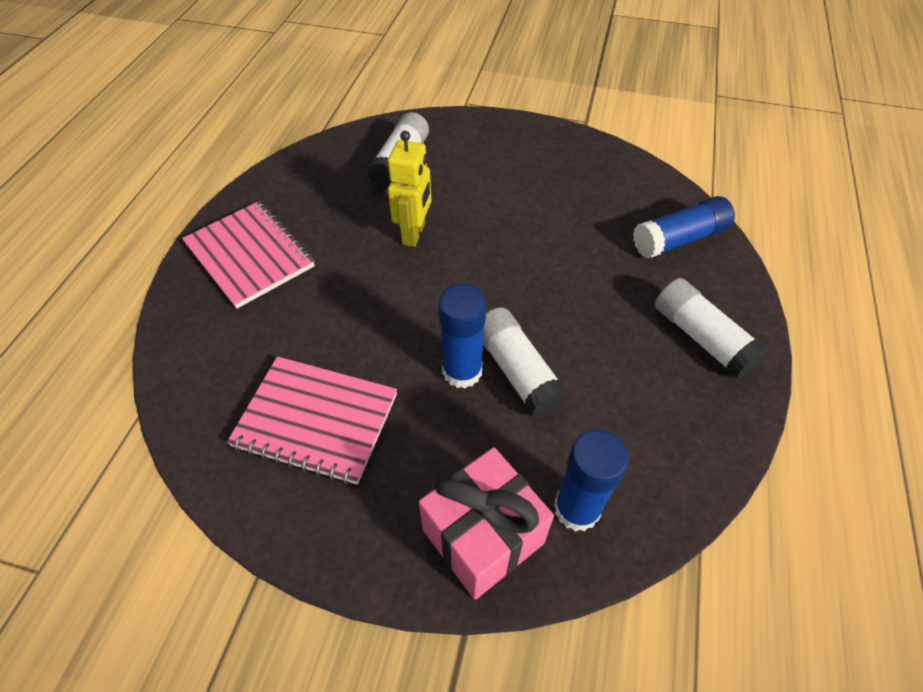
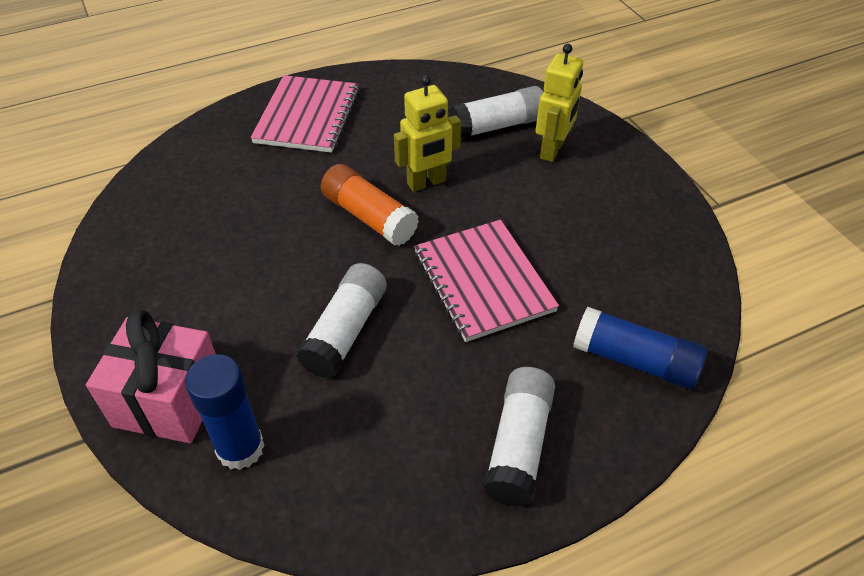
camera: 50 degrees right, 5 degrees down
pink notebook [227,356,397,485] -> pink notebook moved to [414,220,559,342]
blue glue stick [438,284,486,388] -> none
none -> orange glue stick [321,164,419,246]
none -> yellow robot [536,44,583,162]

